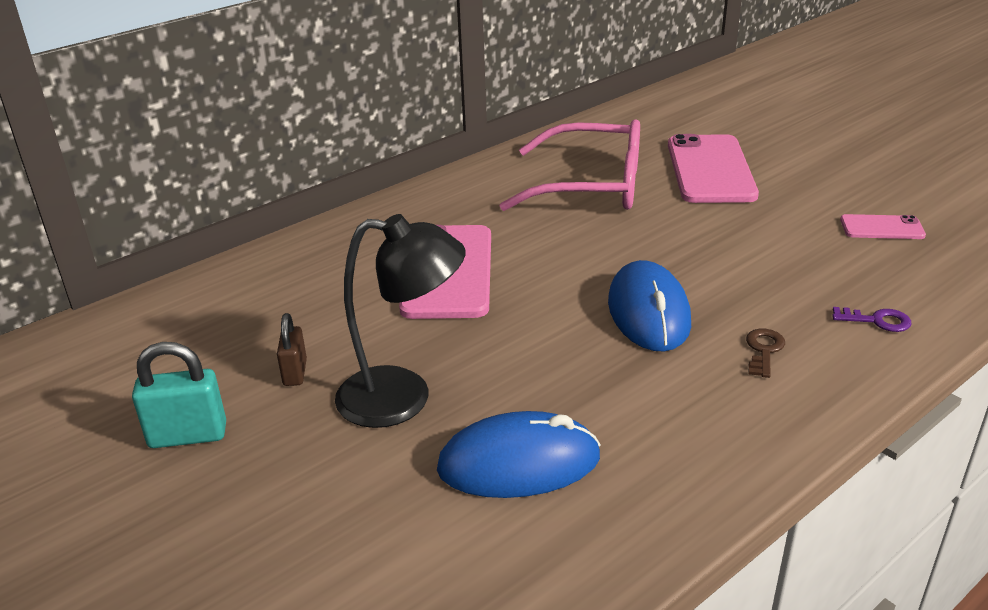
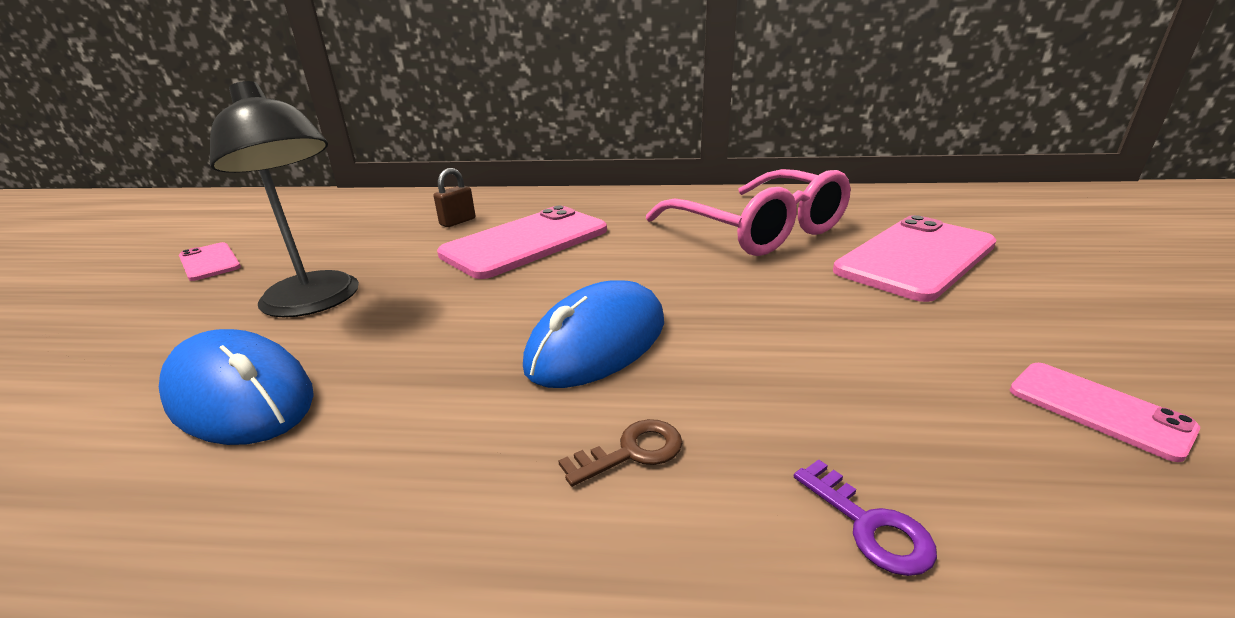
camera: 45 degrees right, 5 degrees down
turquoise padlock [132,342,226,448] -> pink phone [179,242,241,281]
brown padlock [277,313,307,386] -> brown padlock moved to [434,168,475,227]

